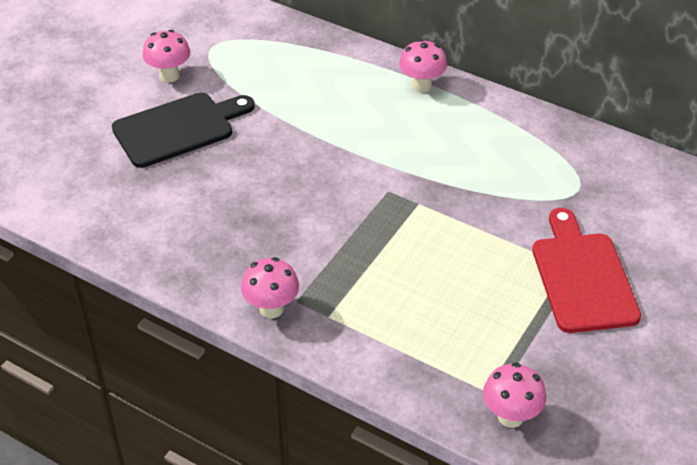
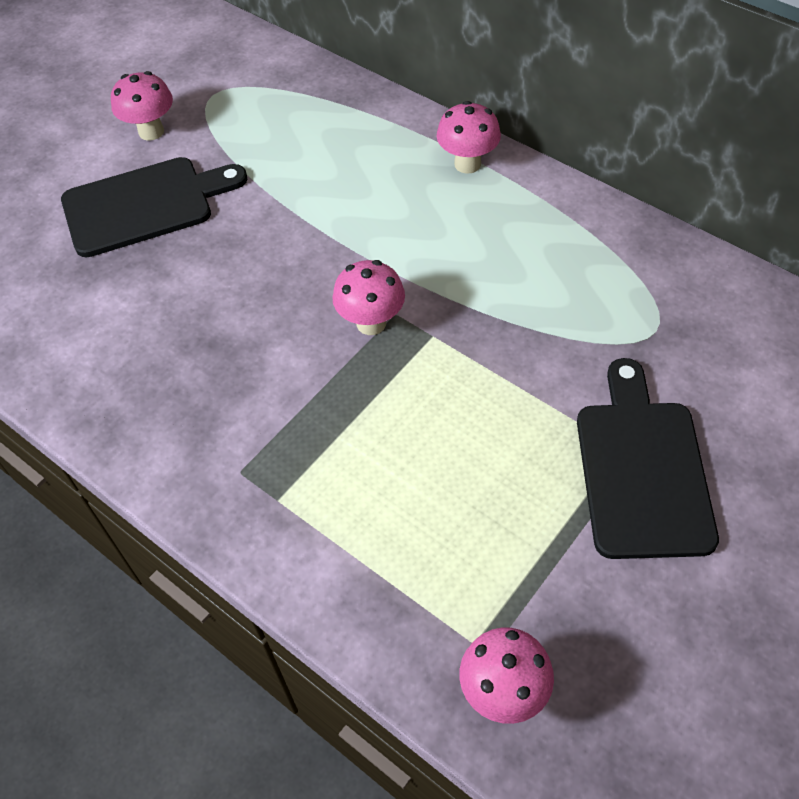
camera: 10 degrees right, 10 degrees up
pink mushroom [241,257,299,318] -> pink mushroom moved to [332,260,405,335]
red cutting board [532,208,641,333] -> black cutting board [577,358,719,559]

